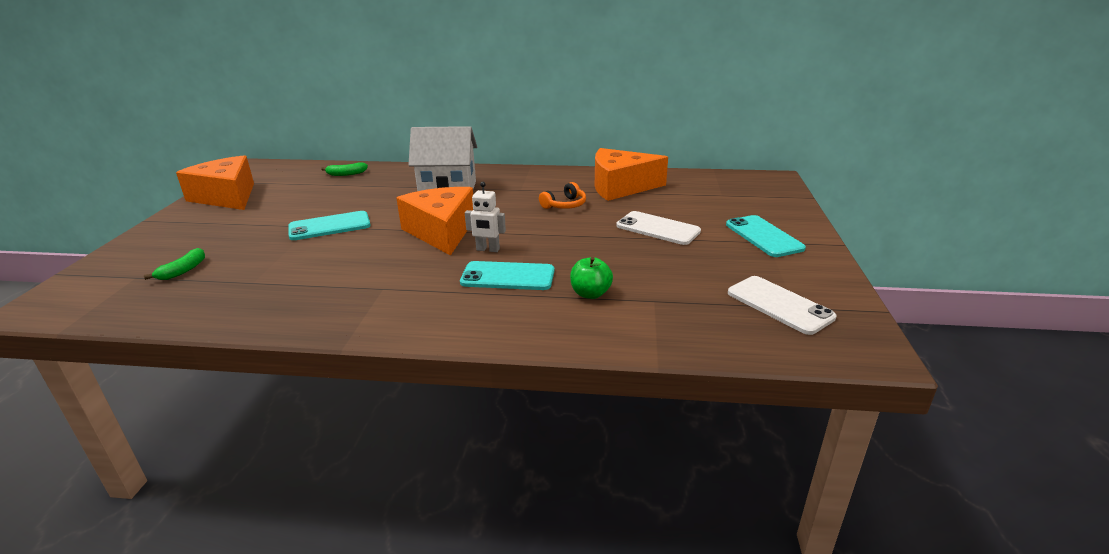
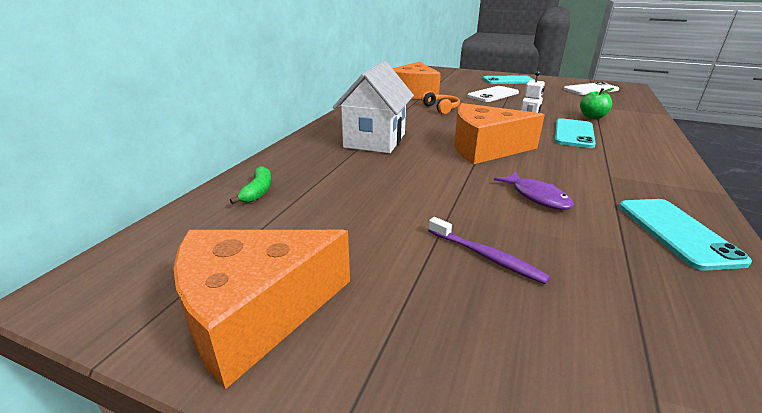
camera: 75 degrees left, 0 degrees up
green banana [144,248,205,280] -> none
turquoise phone [288,211,371,240] -> turquoise phone moved to [619,199,752,271]
none -> purple toothbrush [428,217,550,284]
none -> purple fish [494,171,574,210]

